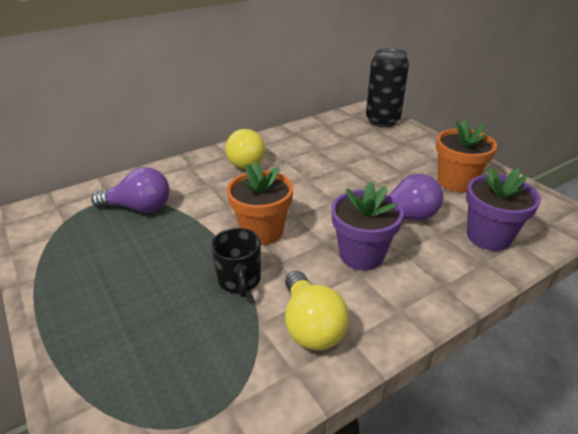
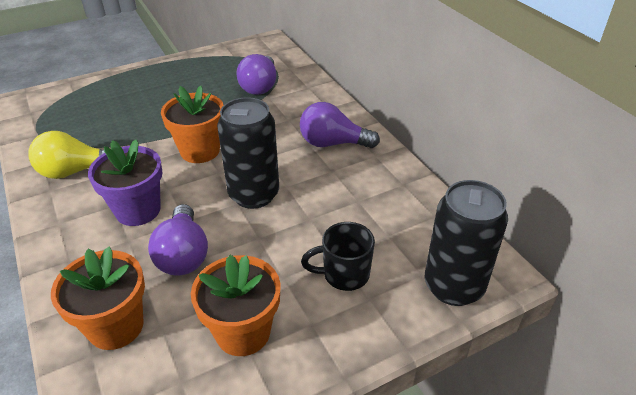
camera: 95 degrees right, 5 degrees up
black mug [211,228,261,297] -> black mug moved to [301,222,375,291]
yellow light bulb [225,129,265,169] -> purple light bulb [300,102,380,148]
purple flower pot [466,167,541,251] -> orange flower pot [51,247,145,350]
none -> black can [217,97,279,209]

